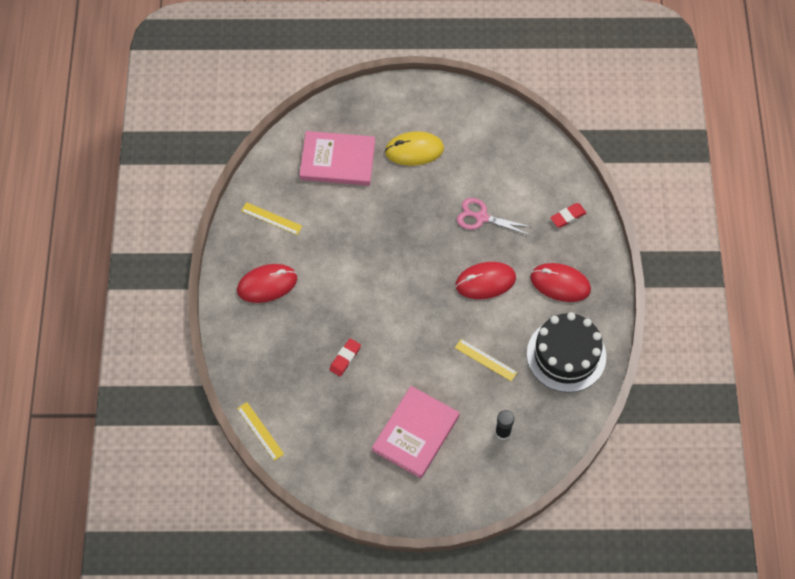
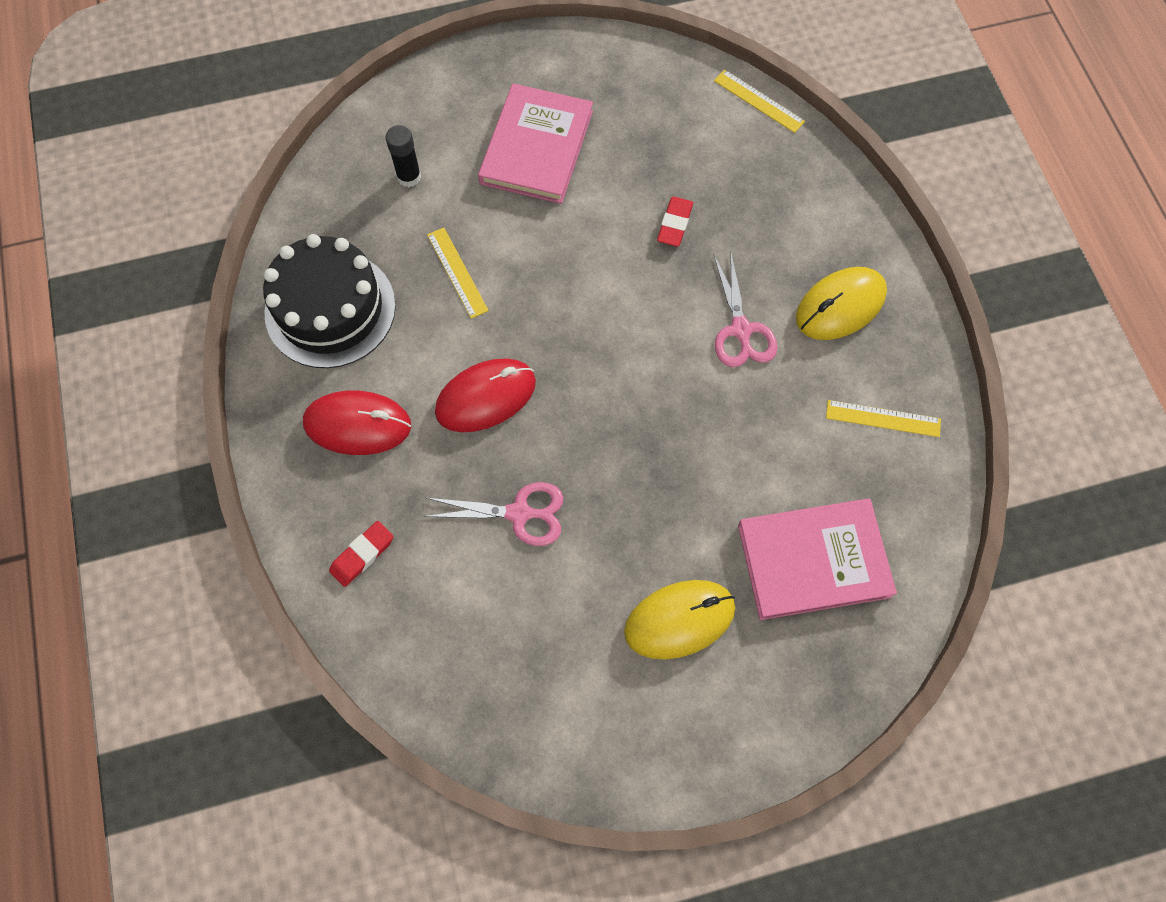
camera: 165 degrees right, 5 degrees up
red mouse [237,264,297,303] -> yellow mouse [796,267,887,340]
yellow ruler [455,339,517,381] -> yellow ruler turned 45 degrees clockwise [427,228,489,319]
none -> pink scissors [714,253,778,367]

